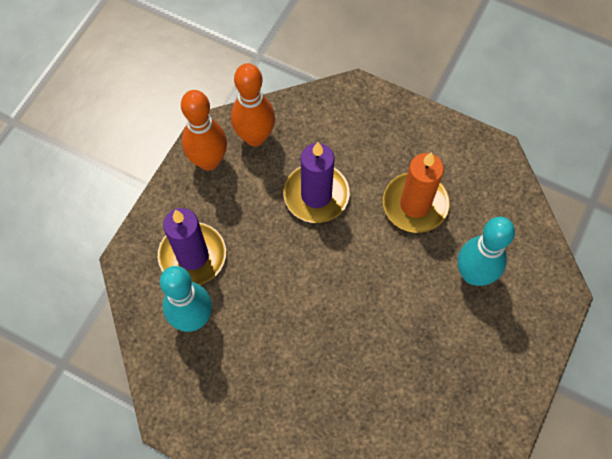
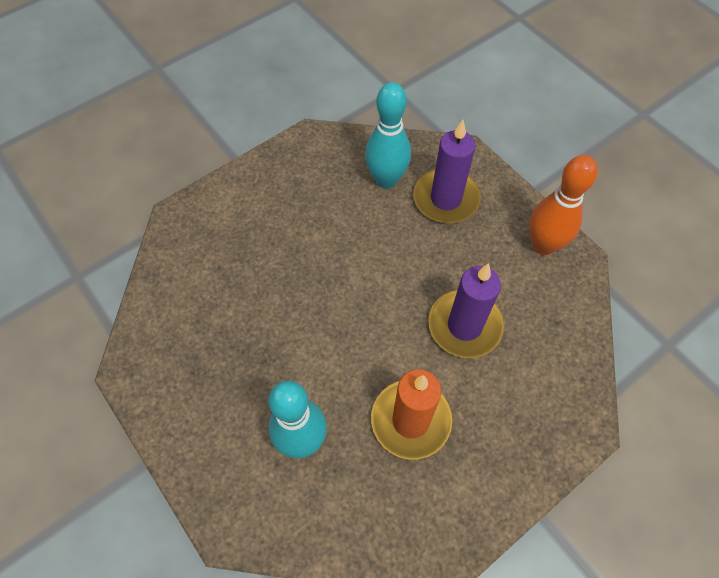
camera: 115 degrees right, 5 degrees down
orange bowling pin [231,63,275,146] -> none

